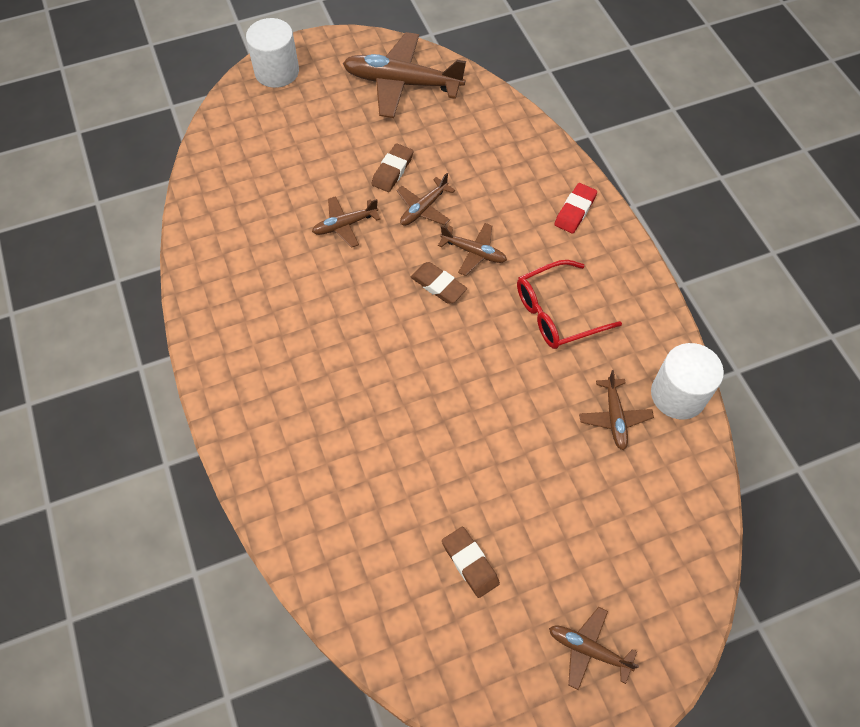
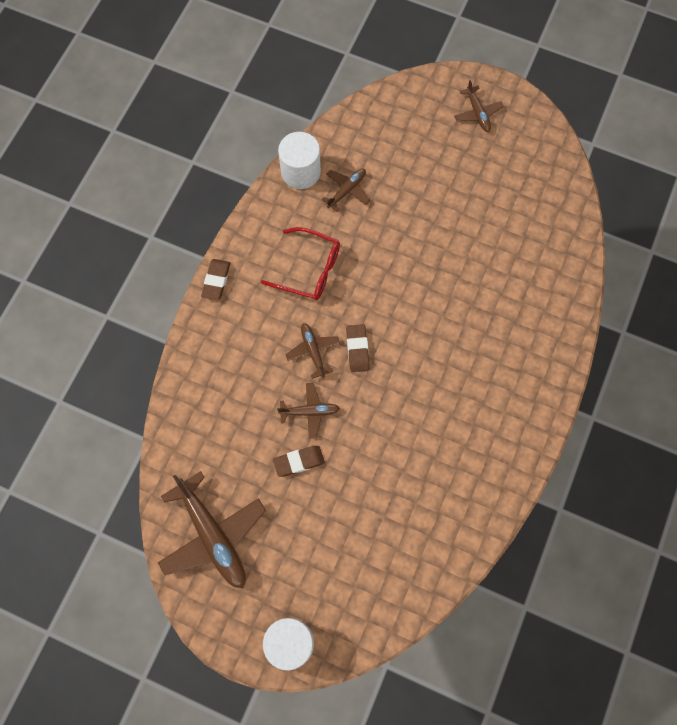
camera: 135 degrees left, 10 degrees up
brown plane [312,196,380,248] -> none
brown eraser [442,527,500,598] -> brown eraser moved to [201,259,230,300]
red eraser [554,183,597,233] -> none

